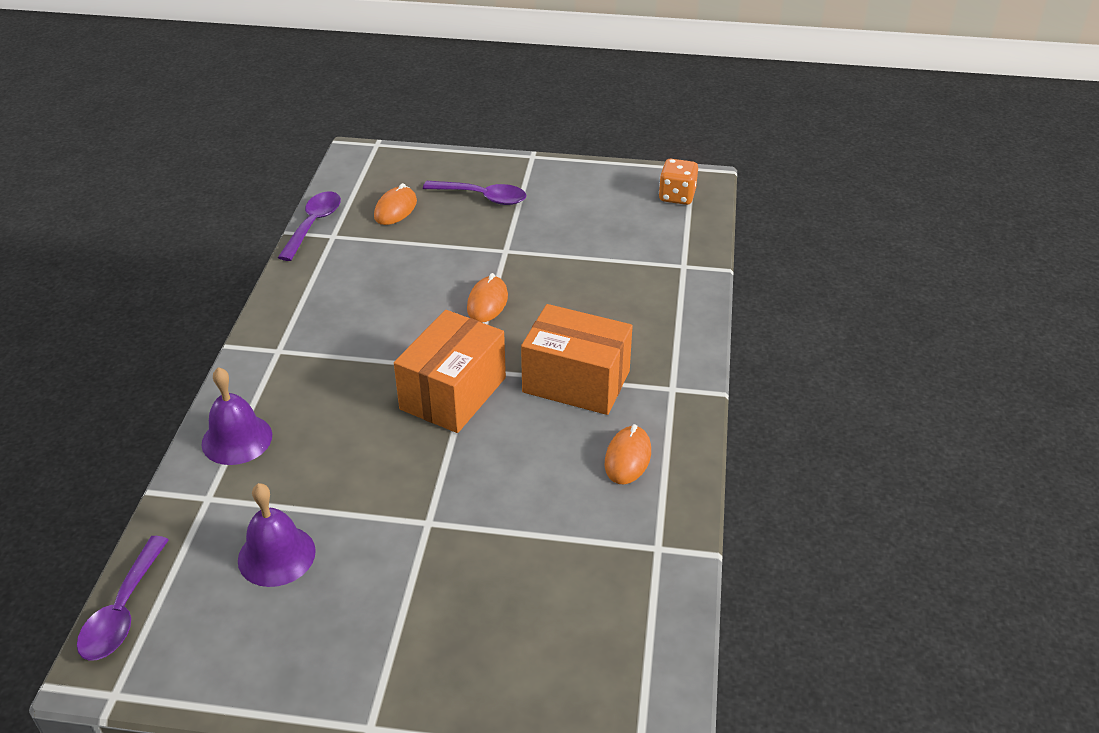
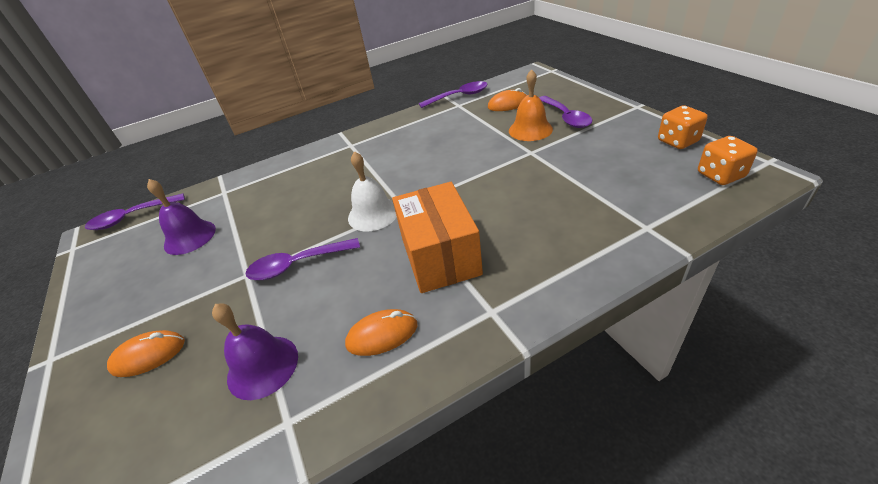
camera: 60 degrees right, 0 degrees up
purple bell [201,367,272,465] -> purple bell moved to [212,303,298,400]
orange box [394,310,506,433] -> white bell [348,151,397,231]
orange mouse [467,273,508,322] -> orange mouse moved to [107,330,185,377]
none -> purple spoon [245,238,360,280]
none -> orange bell [509,69,553,141]
none -> orange dice [658,105,708,149]

